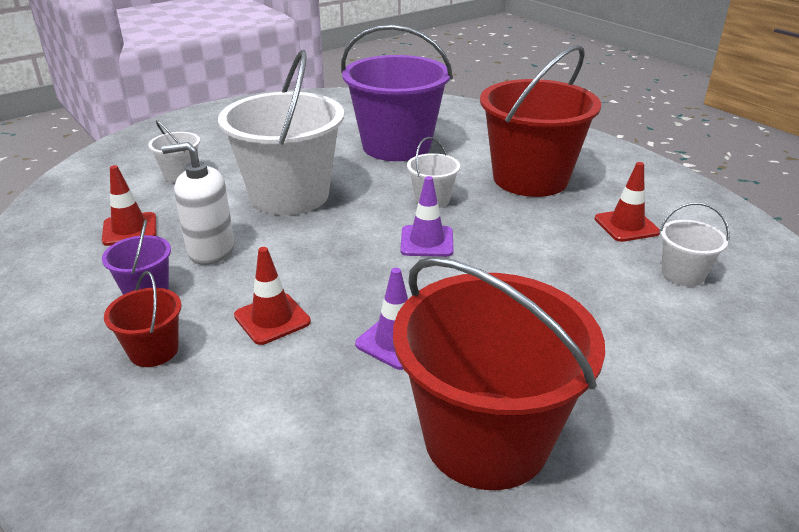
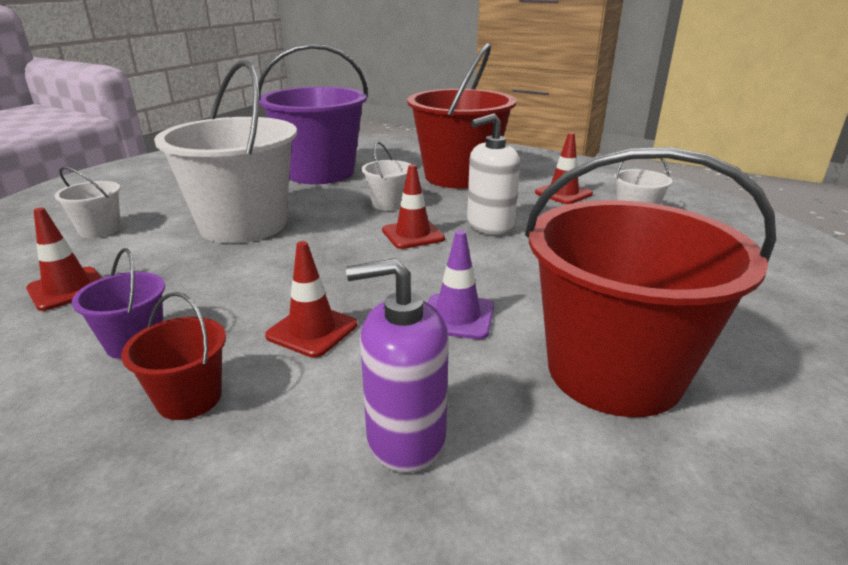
camera: 25 degrees left, 5 degrees down
white soap dispenser [162,142,235,265] -> white soap dispenser moved to [467,113,520,235]
purple traffic cone [400,176,454,257] -> red traffic cone [382,164,445,249]
none -> purple soap dispenser [346,258,449,473]

